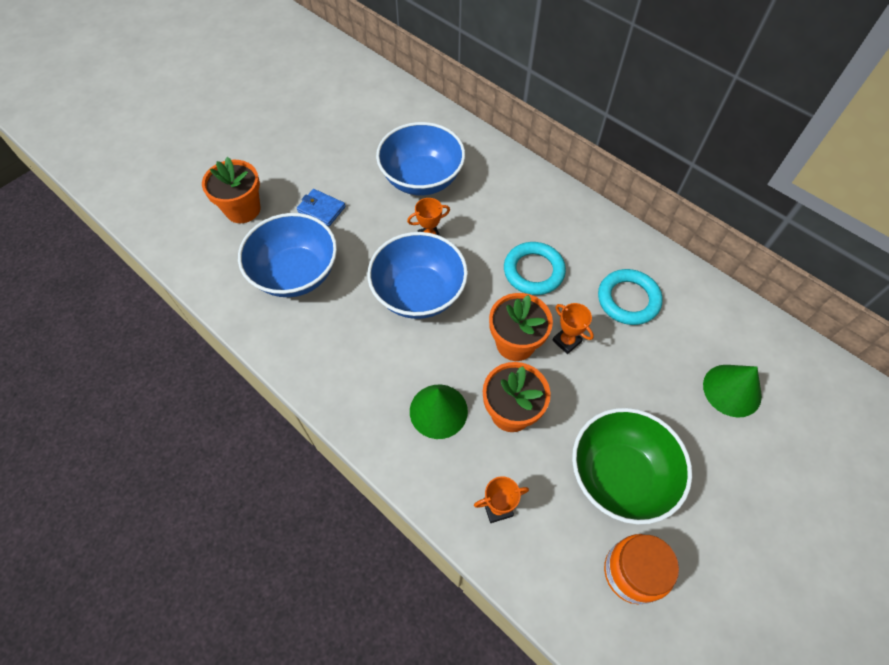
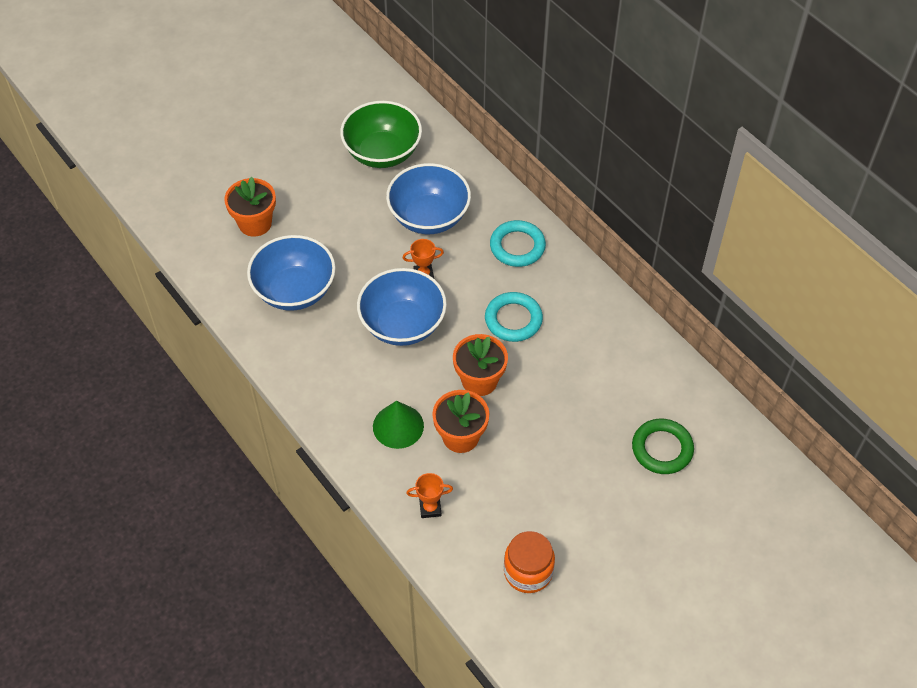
camera: 10 degrees right, 5 degrees down
blue wallet [297,189,345,226] -> none
orange trophy [552,303,594,354] -> none
green bowl [572,408,692,525] -> green bowl moved to [340,101,422,168]
turquoise ring [598,269,663,325] -> turquoise ring moved to [490,220,546,267]
green cone [703,365,762,418] -> green ring [632,418,694,474]

